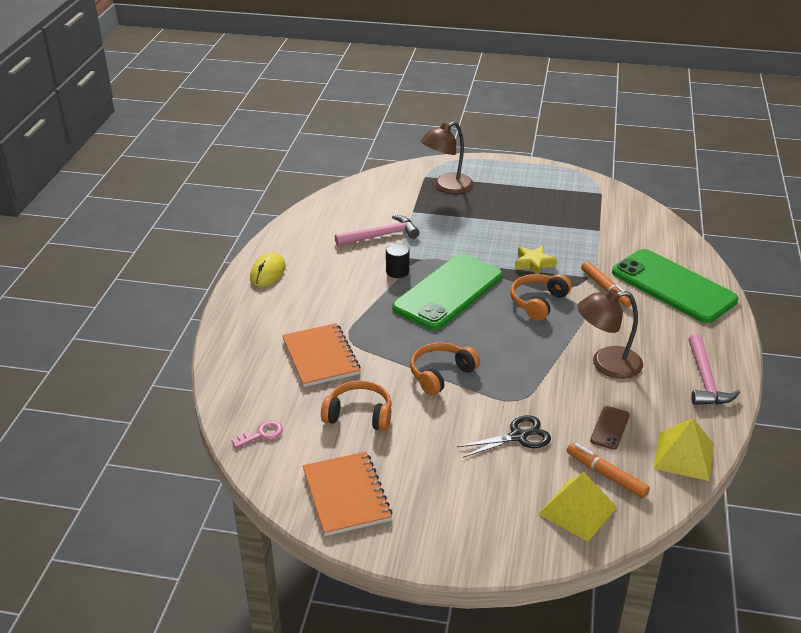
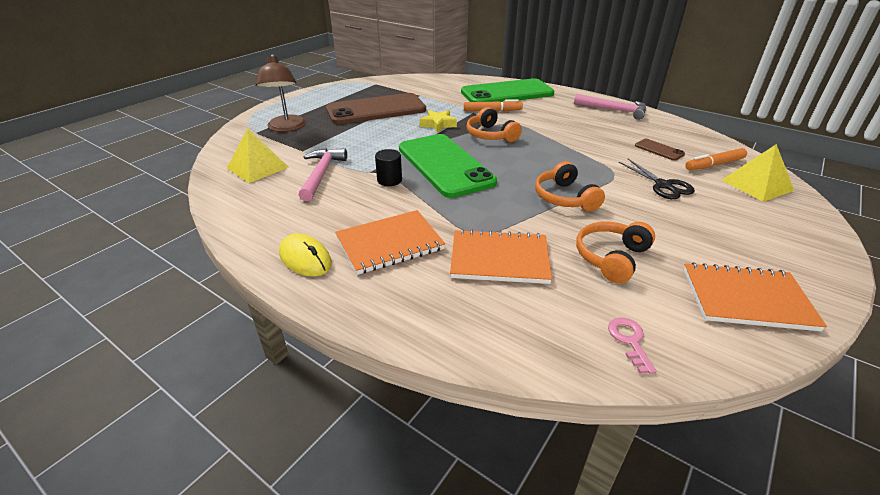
camera: 65 degrees left, 0 degrees up
black scissors [457,415,551,458] -> black scissors turned 150 degrees clockwise [619,159,695,199]
brown lamp [577,289,643,379] -> none
yellow pyramid [654,418,714,481] -> yellow pyramid moved to [227,128,289,183]
none -> brown phone [326,93,426,124]
none -> orange notebook [335,210,445,275]

